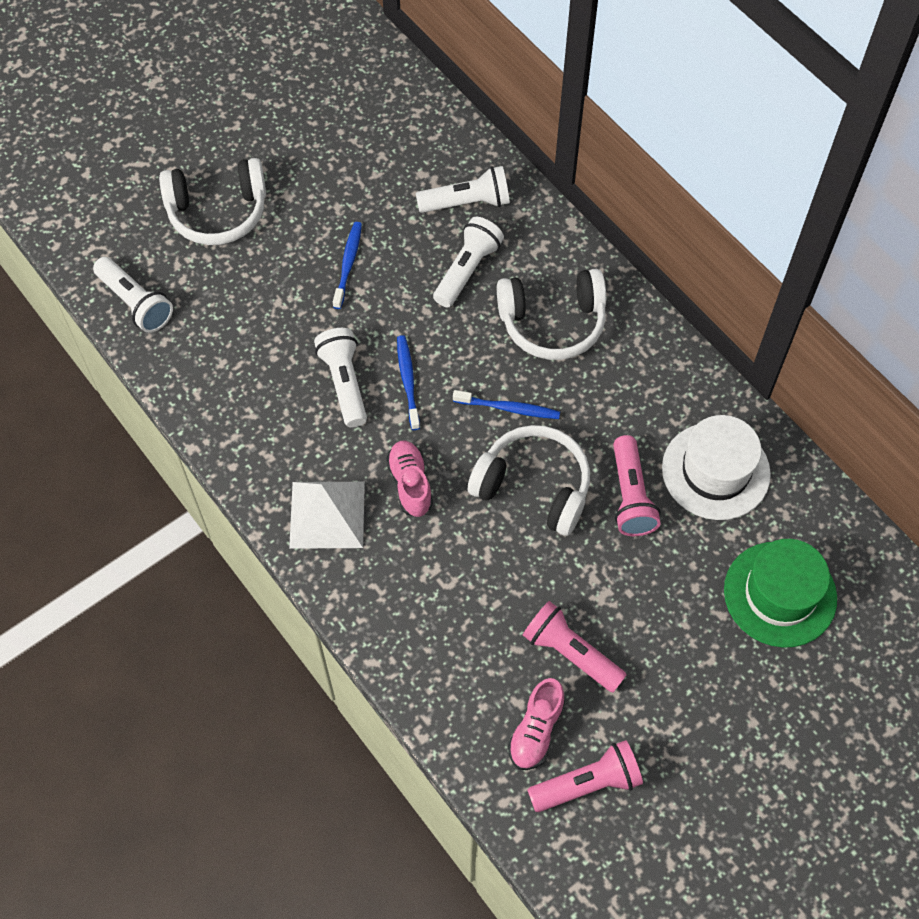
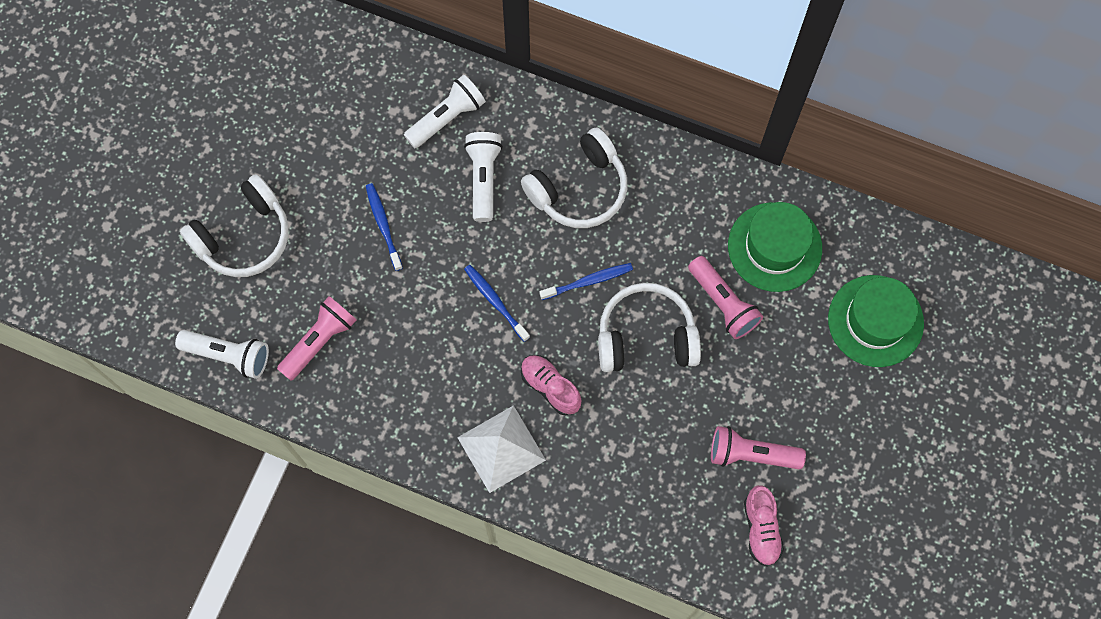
camera: 30 degrees left, 10 degrees up
white flashlight [314,328,367,428] -> none
pink flashlight [527,740,643,812] -> pink flashlight moved to [277,296,356,381]
white hat [662,415,771,520] -> green hat [728,202,822,292]

